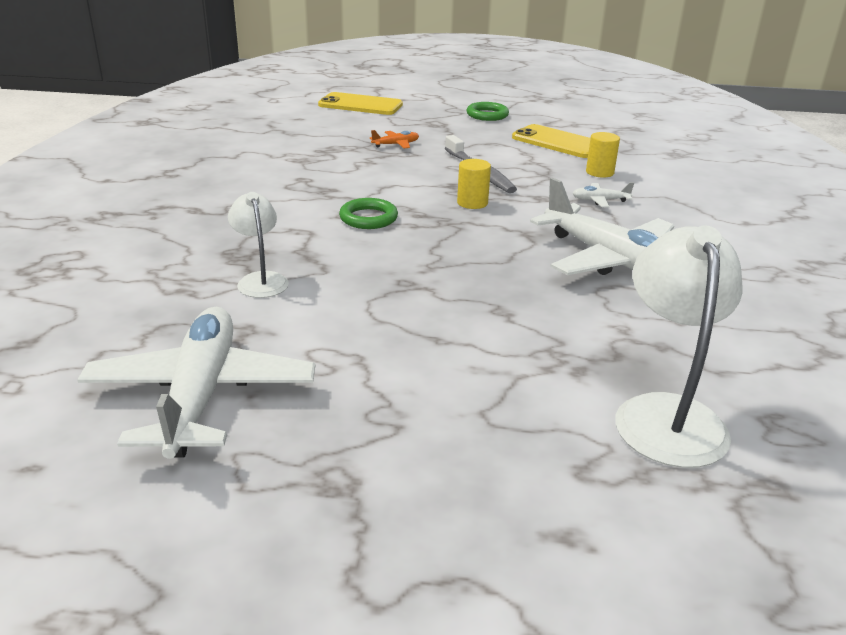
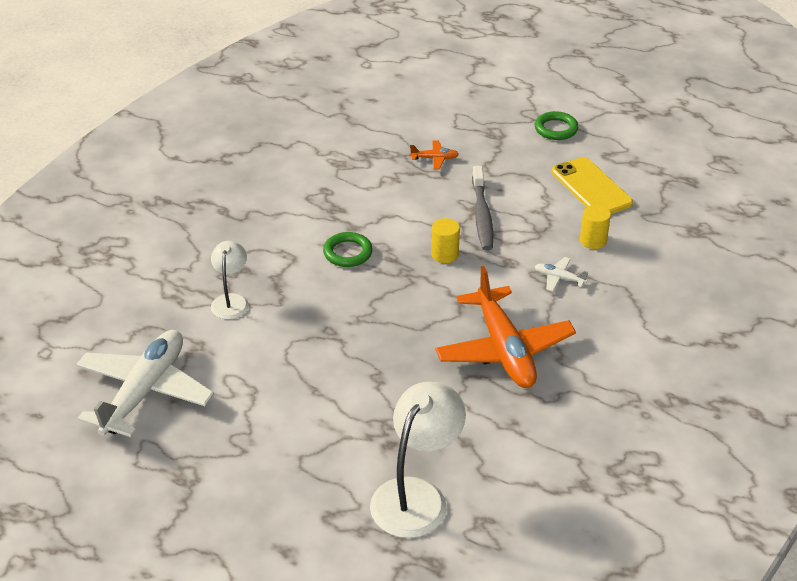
camera: 25 degrees right, 10 degrees up
yellow phone [318,92,403,115] -> none
white plane [530,178,674,275] -> orange plane [435,266,576,388]

